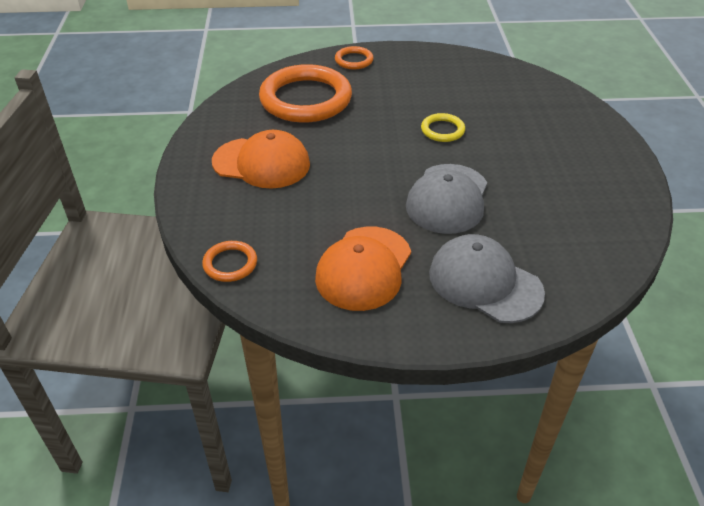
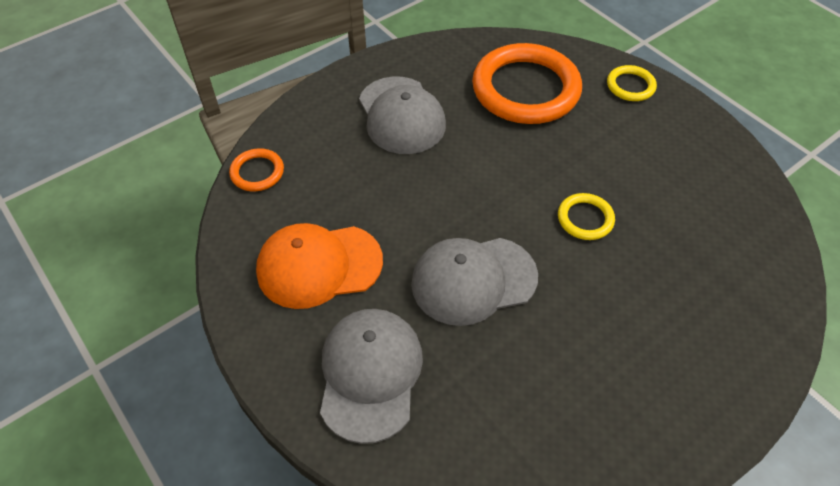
camera: 55 degrees right, 10 degrees up
orange cap [212,130,310,189] -> grey cap [359,76,446,154]
orange ring [335,46,374,69] -> yellow ring [607,65,657,101]

